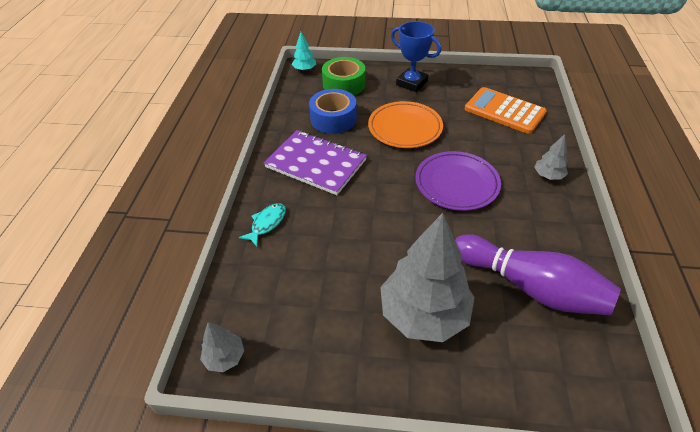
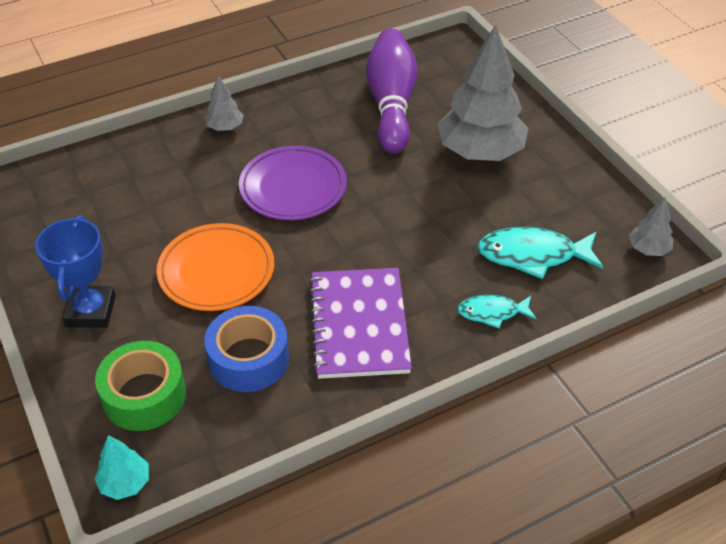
camera: 125 degrees left, 0 degrees up
orange calculator [465,87,547,134] -> none
none -> turquoise fish [478,227,603,279]

